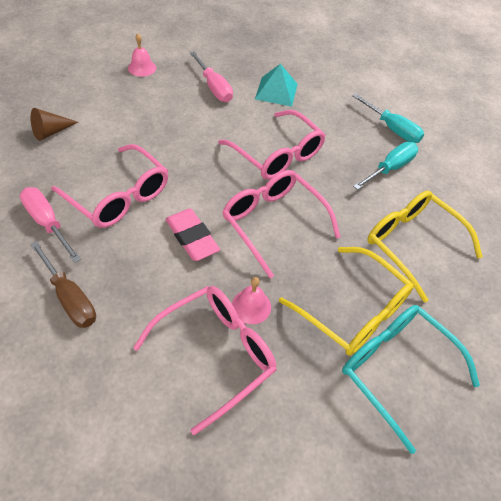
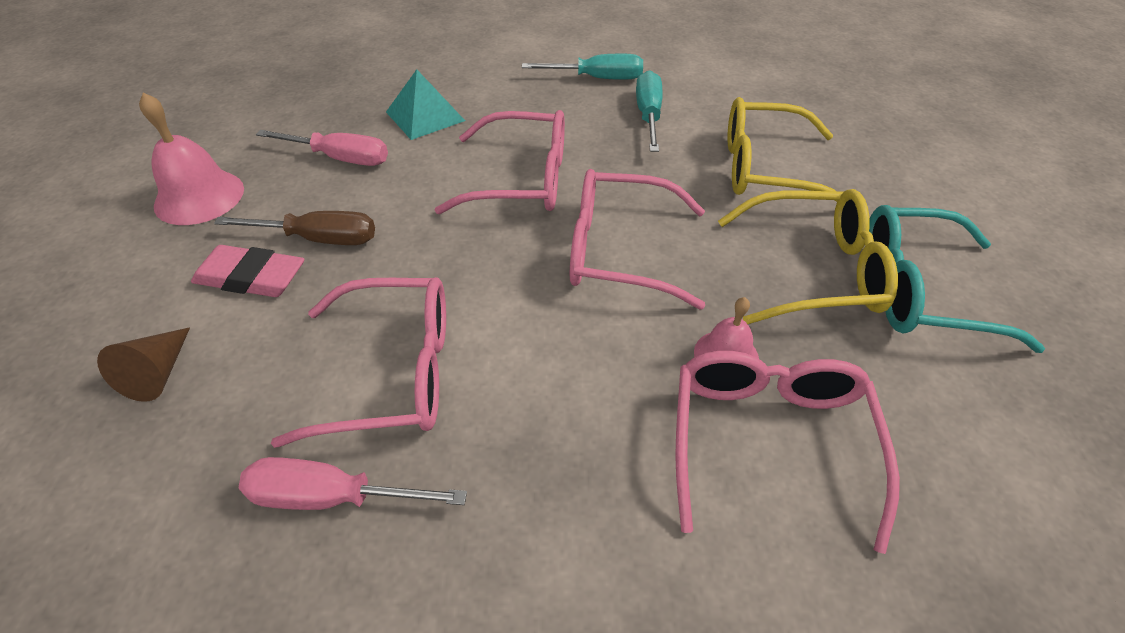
camera: 40 degrees left, 5 degrees down
brown screwdriver [30,241,96,328] -> brown screwdriver moved to [214,211,375,245]
pink bell [128,34,156,77] -> pink bell [139,93,244,225], size x1.65
pink eraser [166,209,220,261] -> pink eraser moved to [191,245,304,297]

